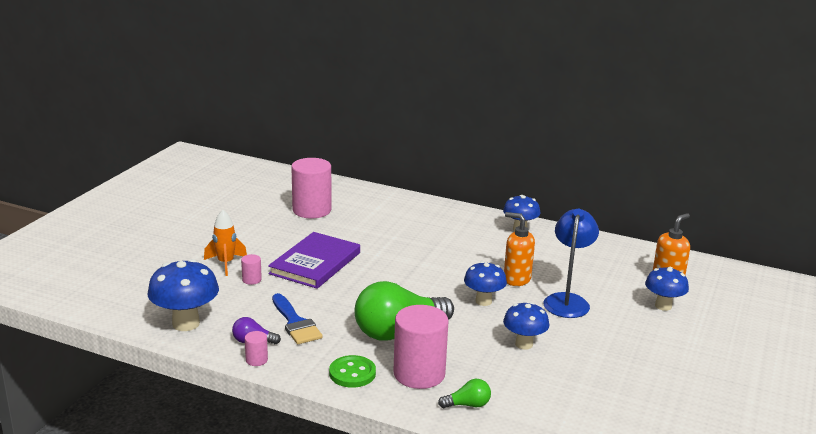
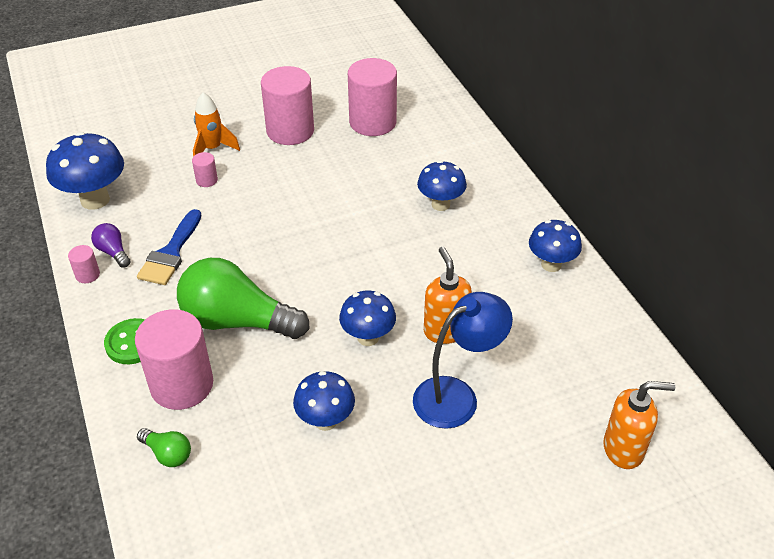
camera: 45 degrees right, 20 degrees up
purple book [268,232,360,289] -> none
blue mushroom [645,267,689,311] -> blue mushroom moved to [417,160,467,211]
none -> pink cylinder [261,66,314,145]

